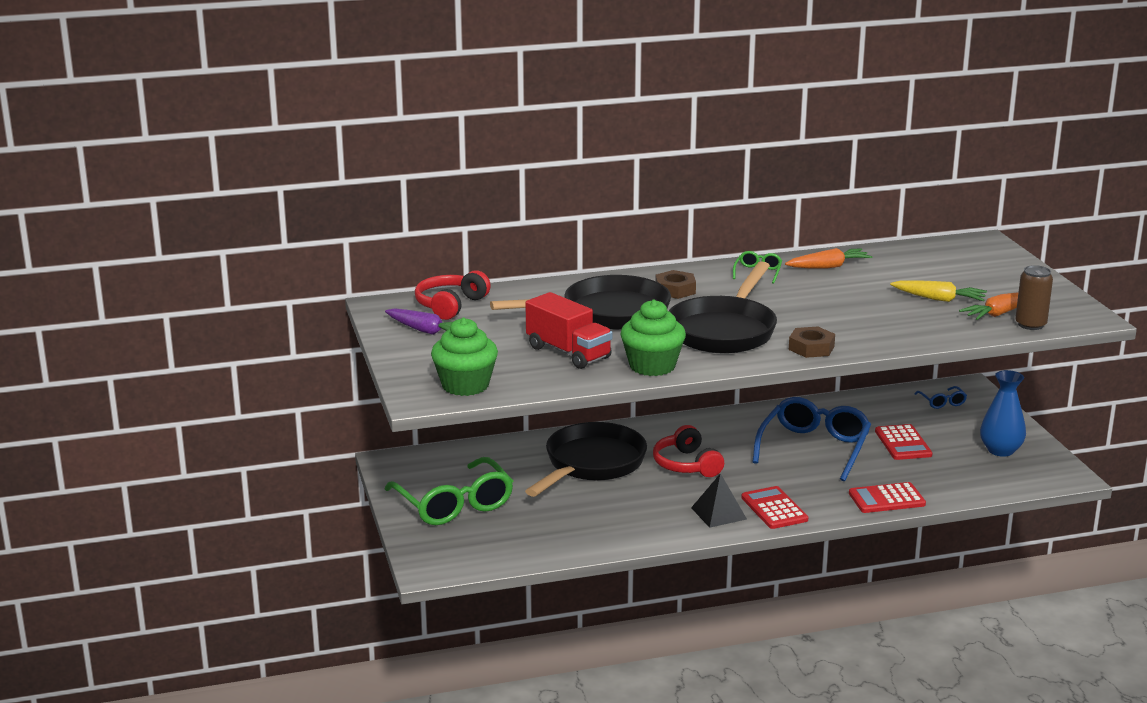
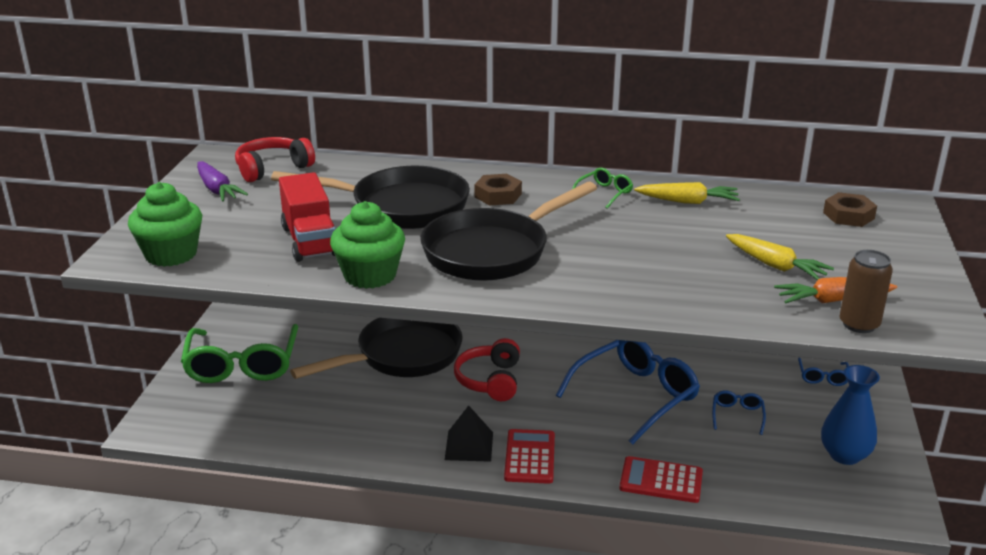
camera: 25 degrees right, 5 degrees up
orange carrot [785,248,872,269] -> yellow carrot [634,182,740,204]
brown nut [789,326,835,358] -> brown nut moved to [823,192,877,227]
red calculator [875,424,932,460] -> blue glasses [712,390,766,435]

